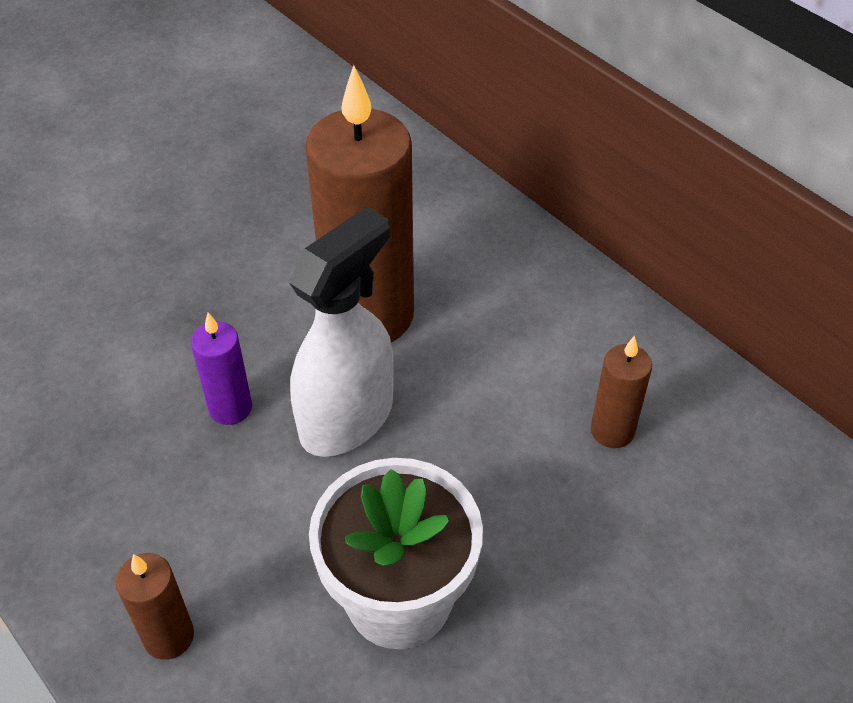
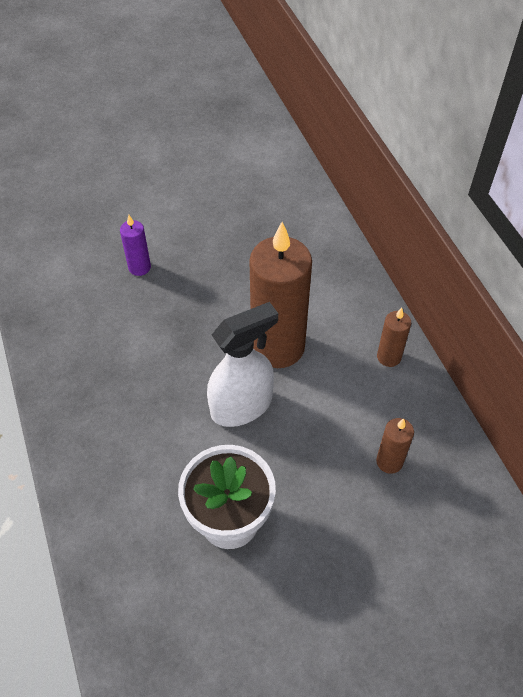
camera: 20 degrees right, 5 degrees up
brown candle [116,553,194,660] -> brown candle moved to [377,308,411,367]
purple candle [191,313,252,425] -> purple candle moved to [120,215,151,276]

